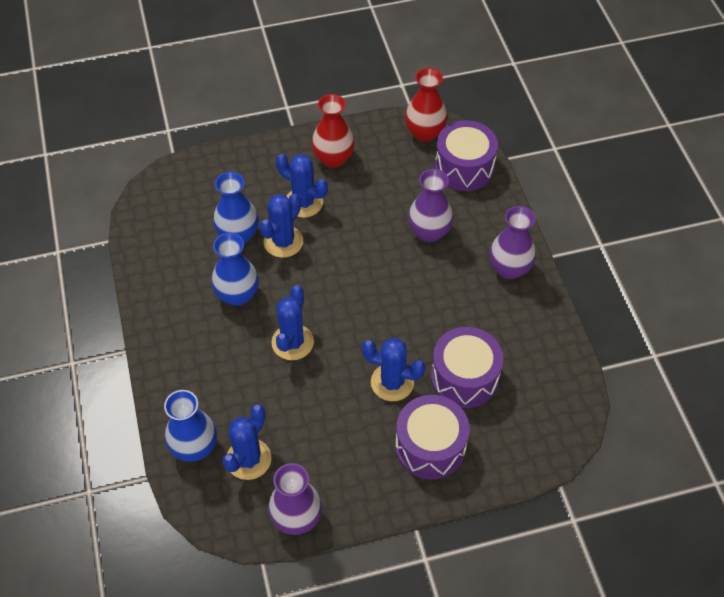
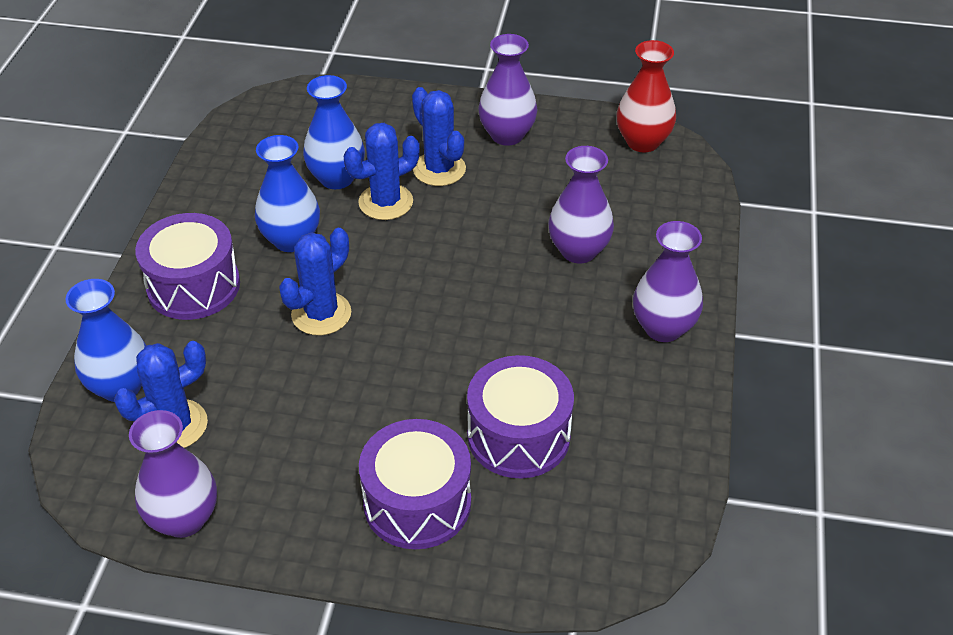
camera: 25 degrees right, 10 degrees down
red vase [311,94,355,168] -> purple vase [478,34,537,146]
blue cactus [362,338,426,401] -> none
purple drum [435,120,498,191] -> purple drum moved to [135,213,240,320]

